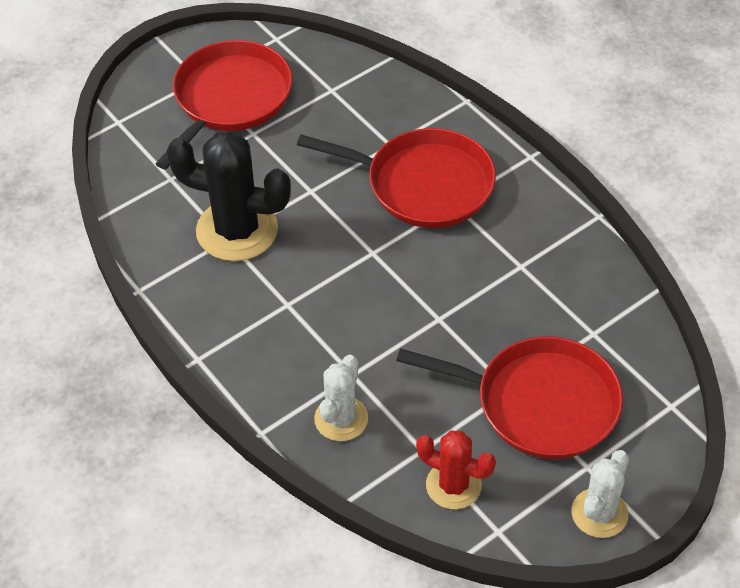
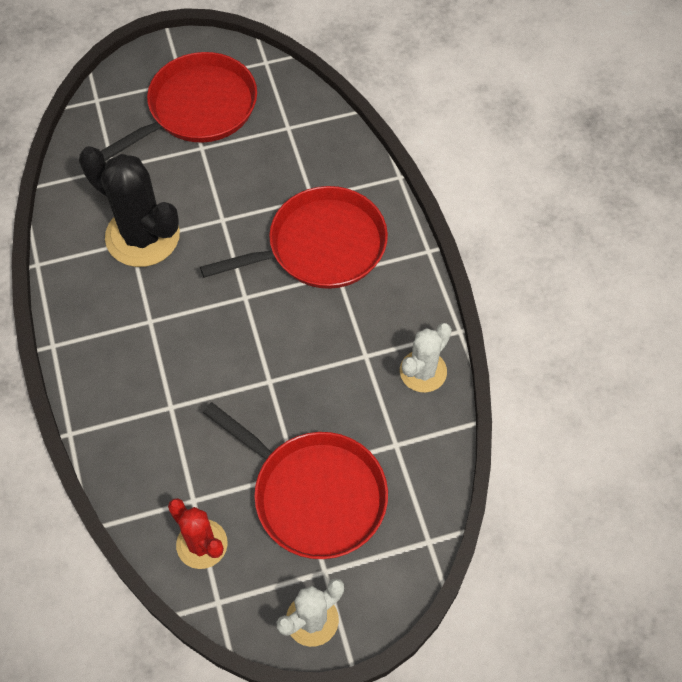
camera: 20 degrees right, 10 degrees up
red pan [297,128,496,228] -> red pan turned 60 degrees counterclockwise [200,186,388,289]
white cactus [314,355,368,441] -> white cactus moved to [400,323,452,392]

